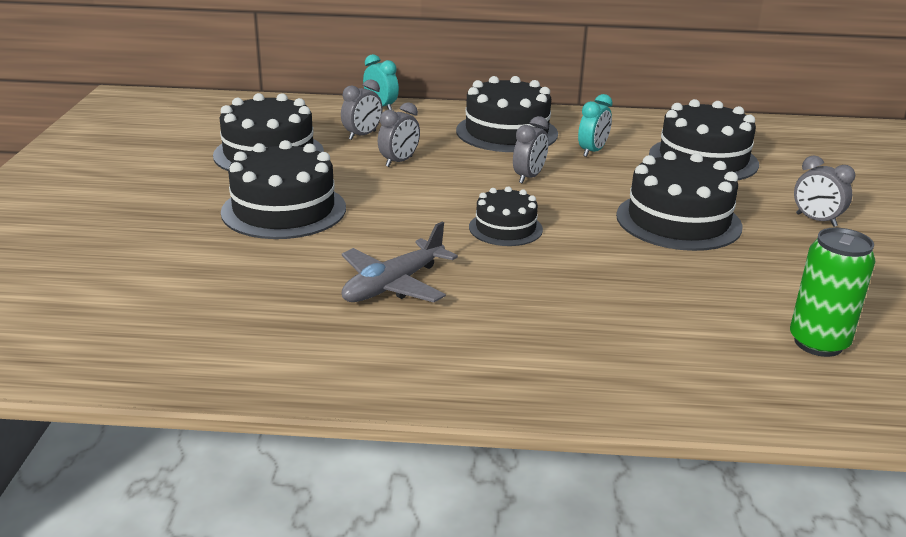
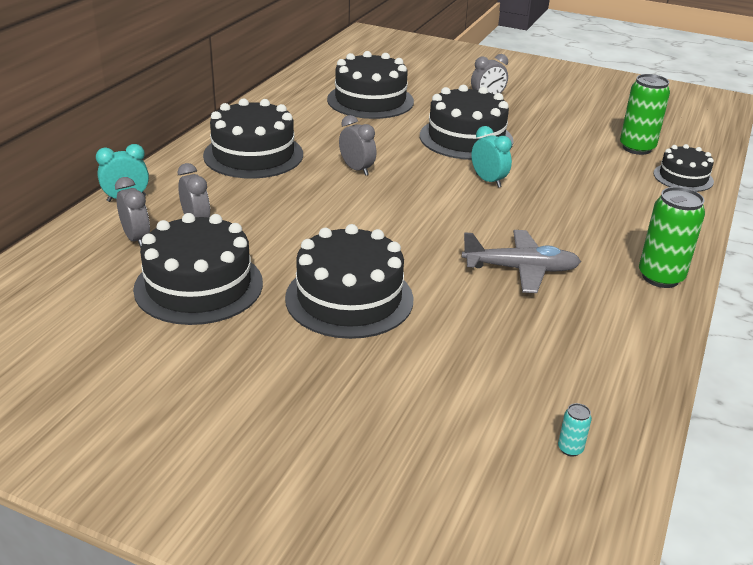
camera: 70 degrees left, 5 degrees up
grey plane [342,222,458,302] -> grey plane turned 60 degrees counterclockwise [462,230,581,293]
grey clock [378,102,420,167] -> grey clock moved to [115,177,150,248]
black cake [469,187,543,246] -> black cake moved to [654,144,714,192]
turquoise clock [578,94,613,157] -> turquoise clock moved to [471,126,512,187]
none -> turquoise can [558,403,592,457]
none -> green can [639,187,705,288]

